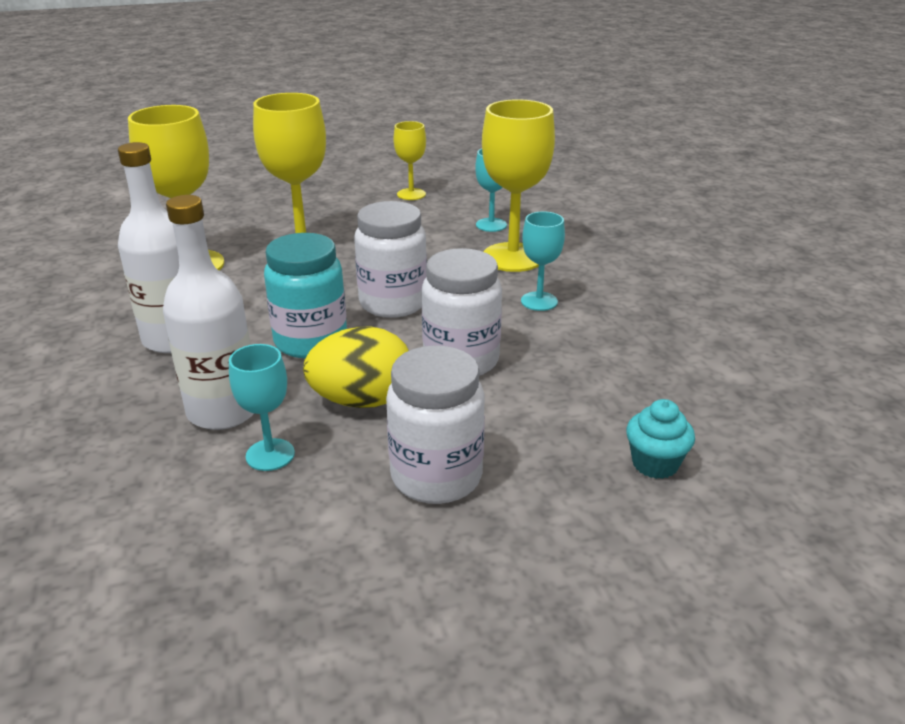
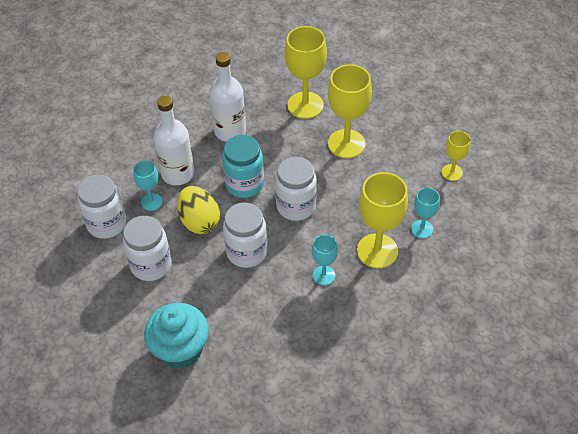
camera: 75 degrees right, 20 degrees up
turquoise cupcake [626,399,695,479] -> turquoise cupcake [144,303,209,369], size x1.92
none -> white jar [78,174,126,239]

